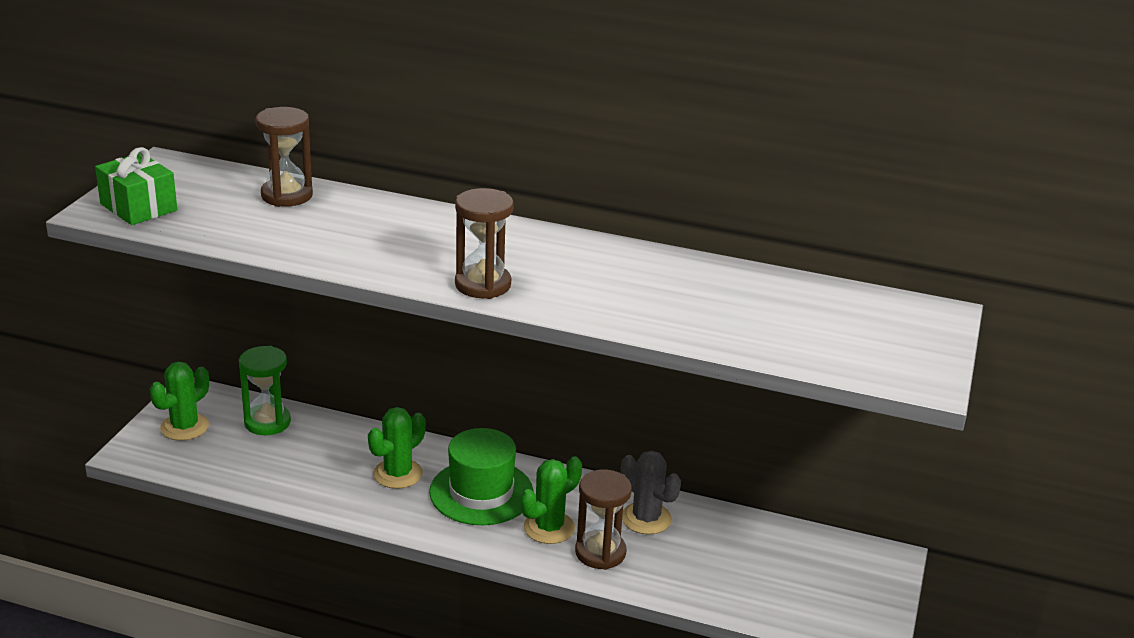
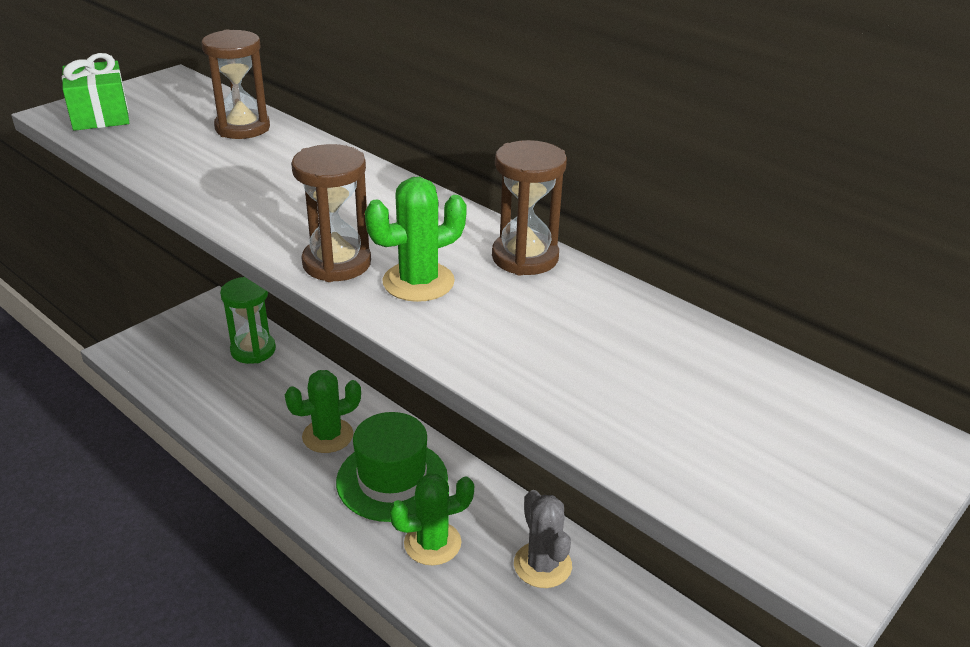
camera: 25 degrees right, 5 degrees up
green cactus [150,362,209,441] -> green cactus moved to [365,177,467,302]
brown hourglass [575,469,632,570] -> brown hourglass moved to [492,140,567,276]

